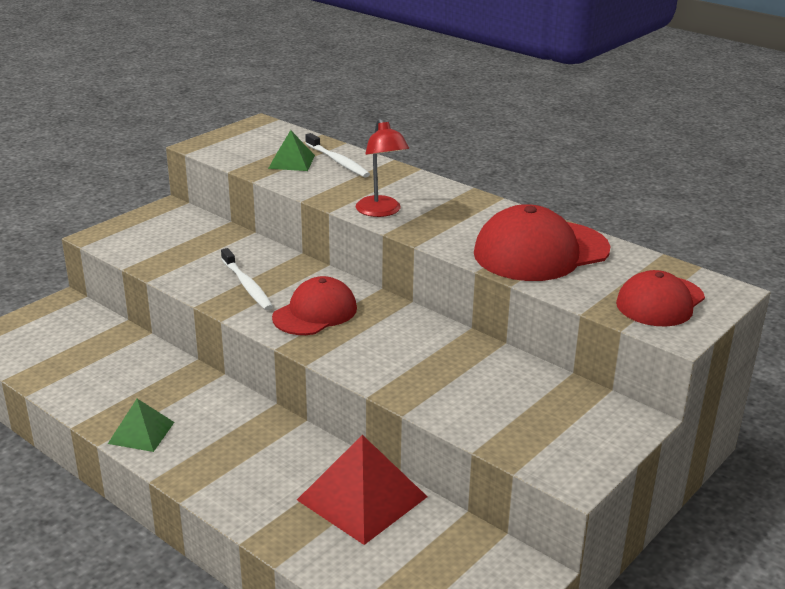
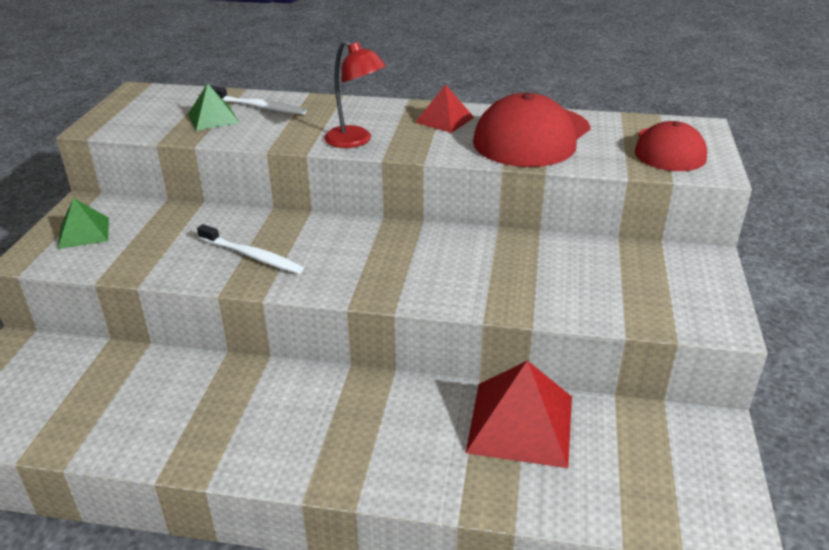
camera: 30 degrees left, 5 degrees up
green pyramid [108,399,174,452] -> green pyramid moved to [58,198,109,249]
red cap [272,276,357,335] -> none
none -> red pyramid [415,84,475,133]

